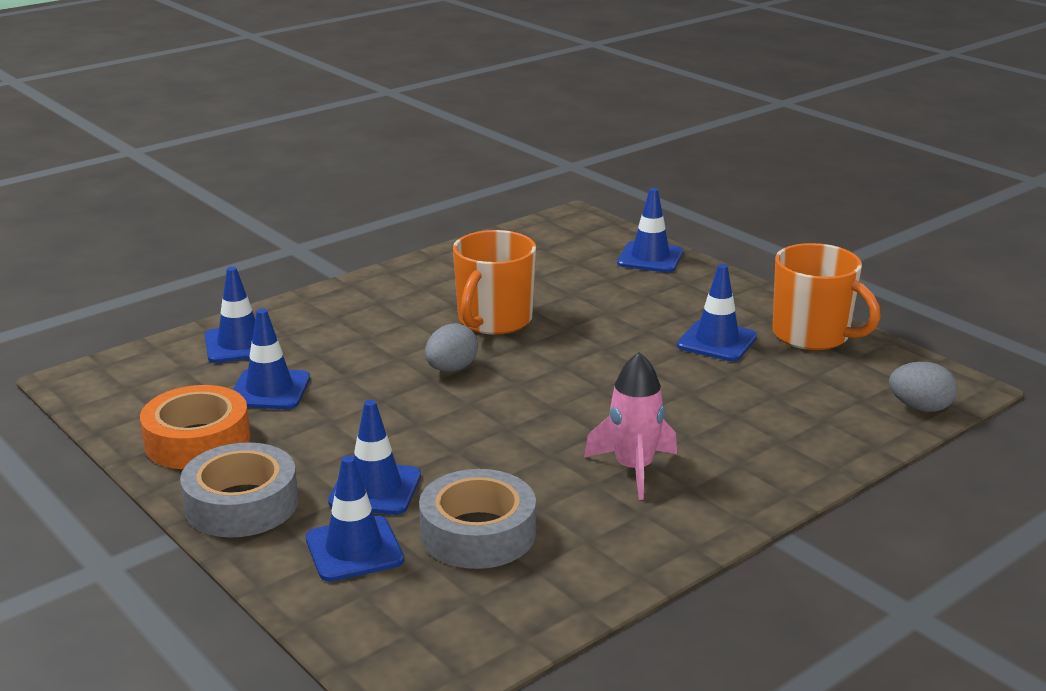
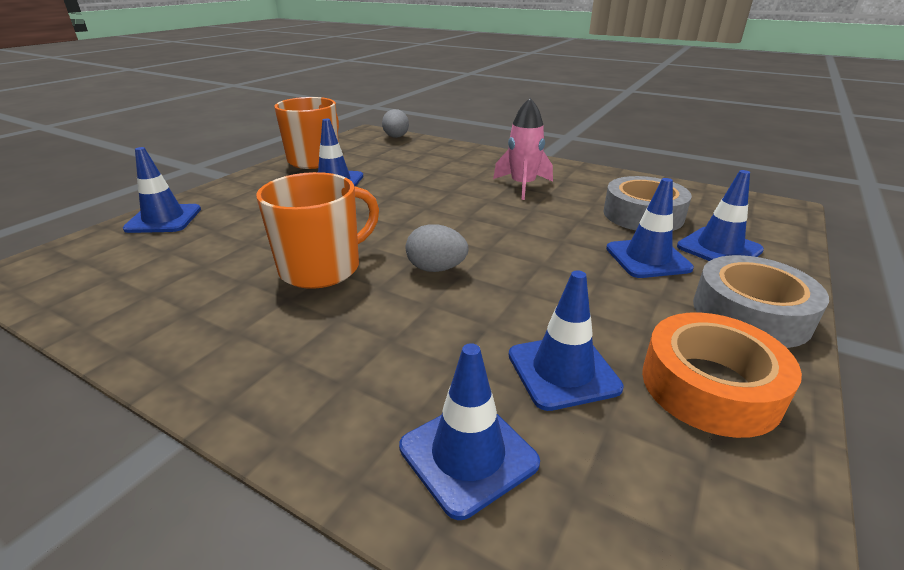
camera: 110 degrees left, 5 degrees up
orange mug [453,230,536,335] -> orange mug turned 45 degrees counterclockwise [256,172,379,289]

